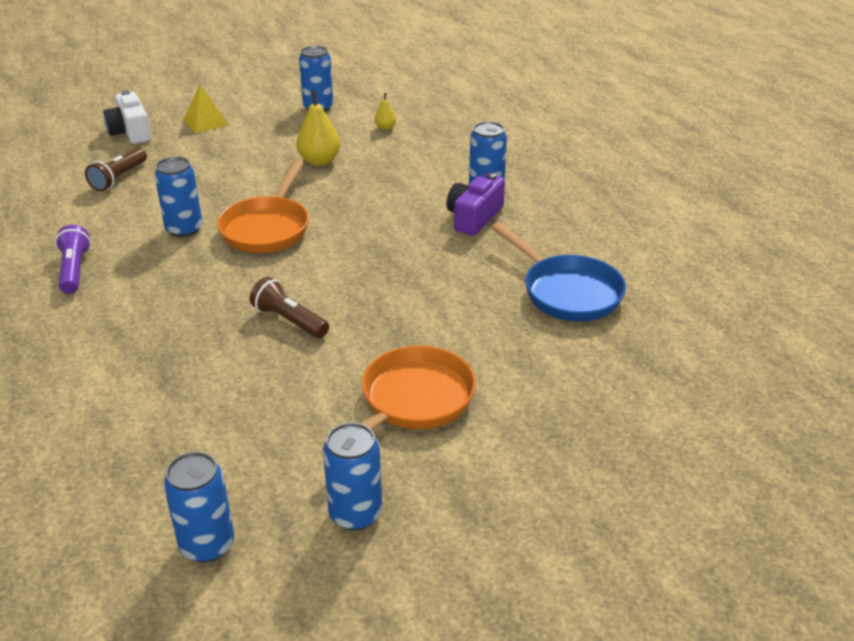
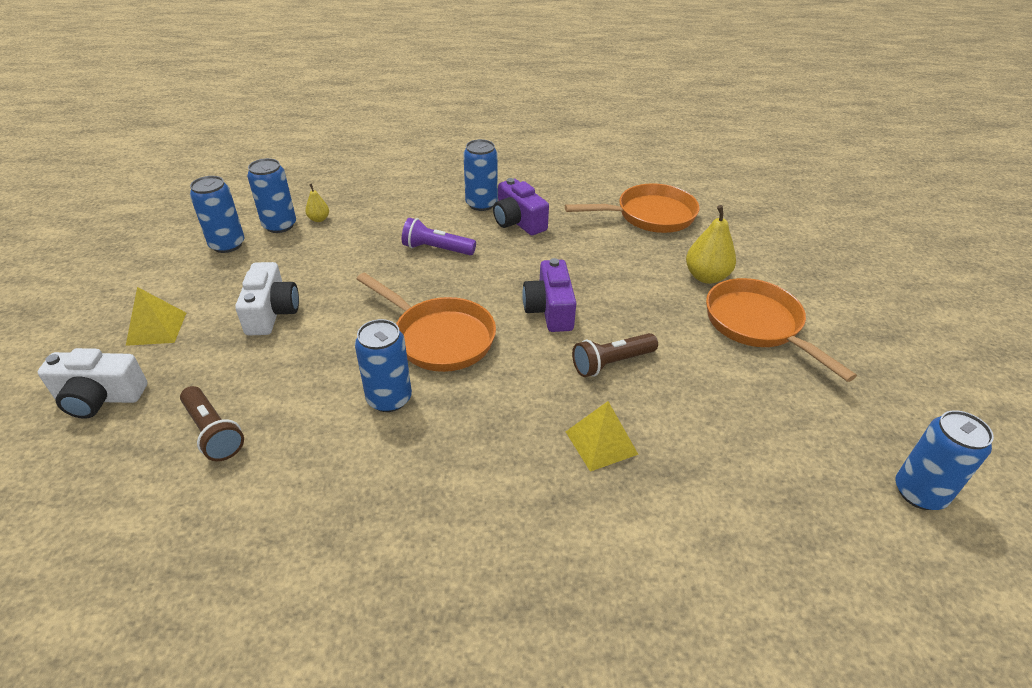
camera: 65 degrees left, 5 degrees up
purple flashlight [55,225,91,294] -> purple flashlight moved to [402,218,476,255]
yellow pear [296,91,340,166] -> yellow pear moved to [686,205,736,284]
blue can [323,422,382,530] -> blue can moved to [247,158,296,233]
blue pan [492,223,626,322] -> orange pan [565,183,700,233]
none -> white camera [235,262,299,335]
none -> purple camera [522,258,576,332]
none -> yellow pyramid [566,401,639,472]

